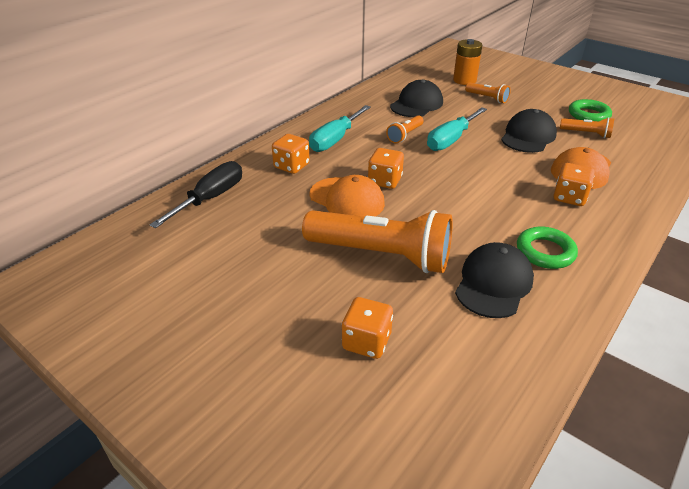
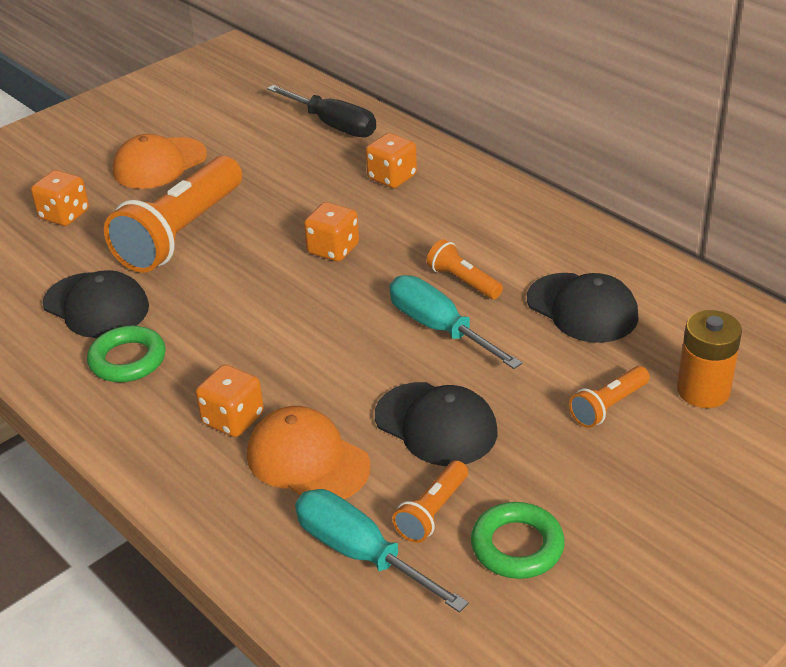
camera: 100 degrees right, 0 degrees up
turquoise screwdriver [309,105,371,152] -> turquoise screwdriver moved to [295,489,469,613]
orange cap [309,175,385,217] -> orange cap moved to [113,134,207,189]

